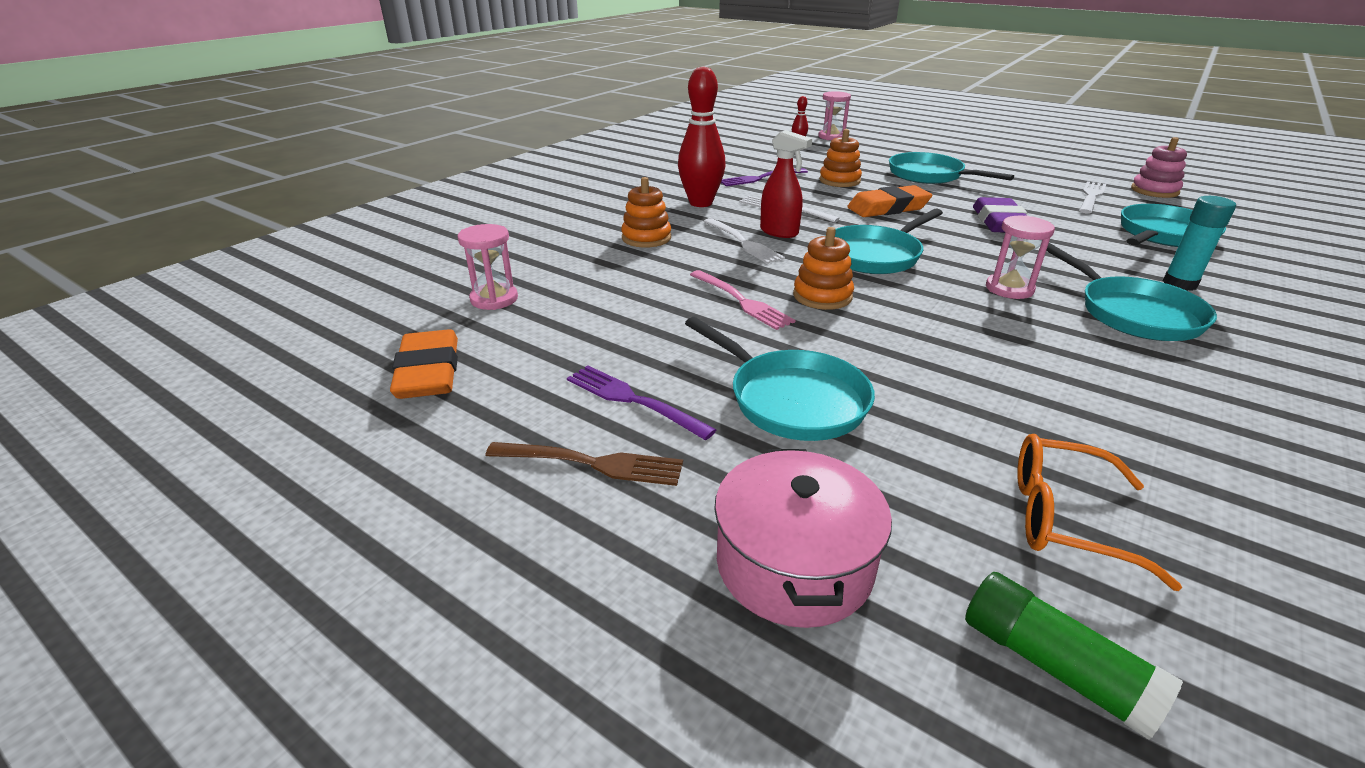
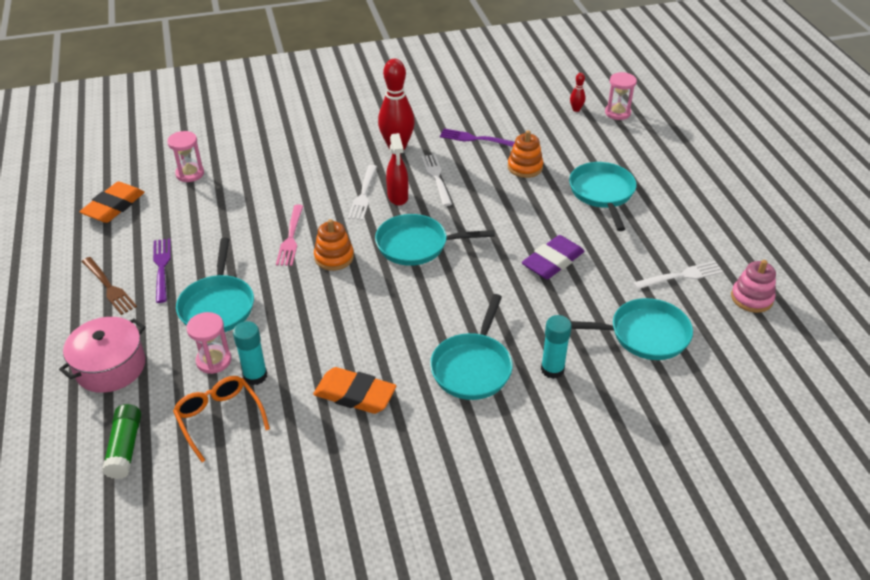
camera: 40 degrees right, 10 degrees up
orange stacking toy [621,177,671,248] -> none
orange eraser [847,185,932,217] -> orange eraser moved to [313,367,396,414]
pink hourglass [986,215,1055,299] -> pink hourglass moved to [186,312,231,374]
none -> turquoise glue stick [233,321,267,385]

